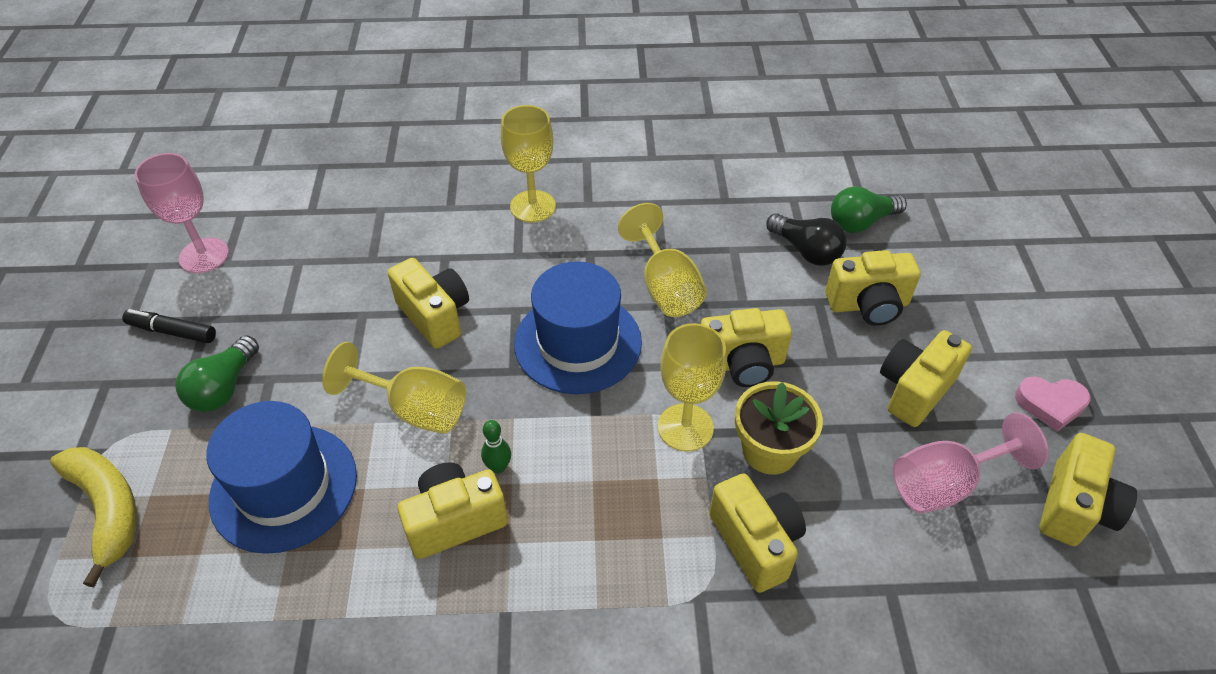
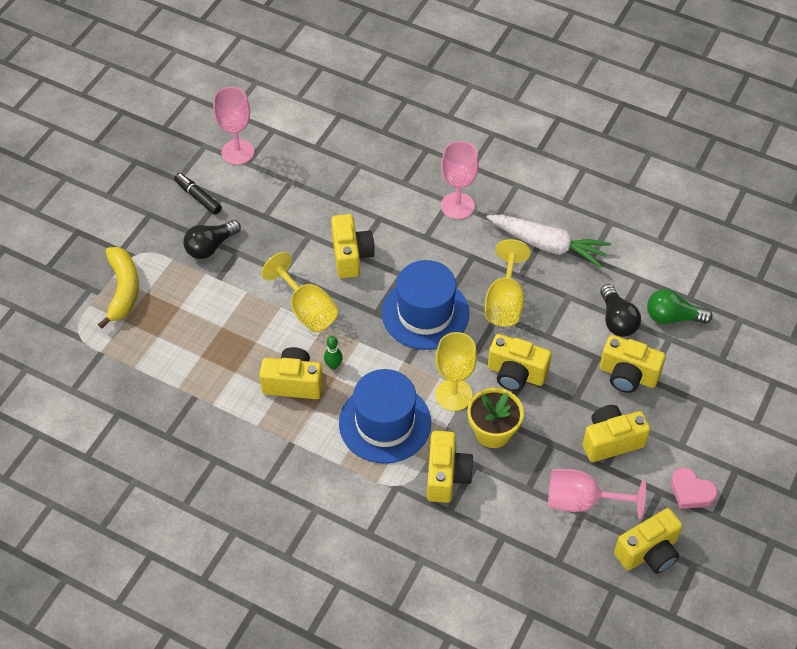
camera: 30 degrees right, 5 degrees up
green light bulb [176,335,259,412] -> black light bulb [183,220,241,259]
blue hat [206,401,357,554] -> blue hat moved to [339,369,431,464]
yellow goblet [501,105,556,223] -> pink goblet [441,141,479,219]
none -> white carrot [486,215,611,268]

